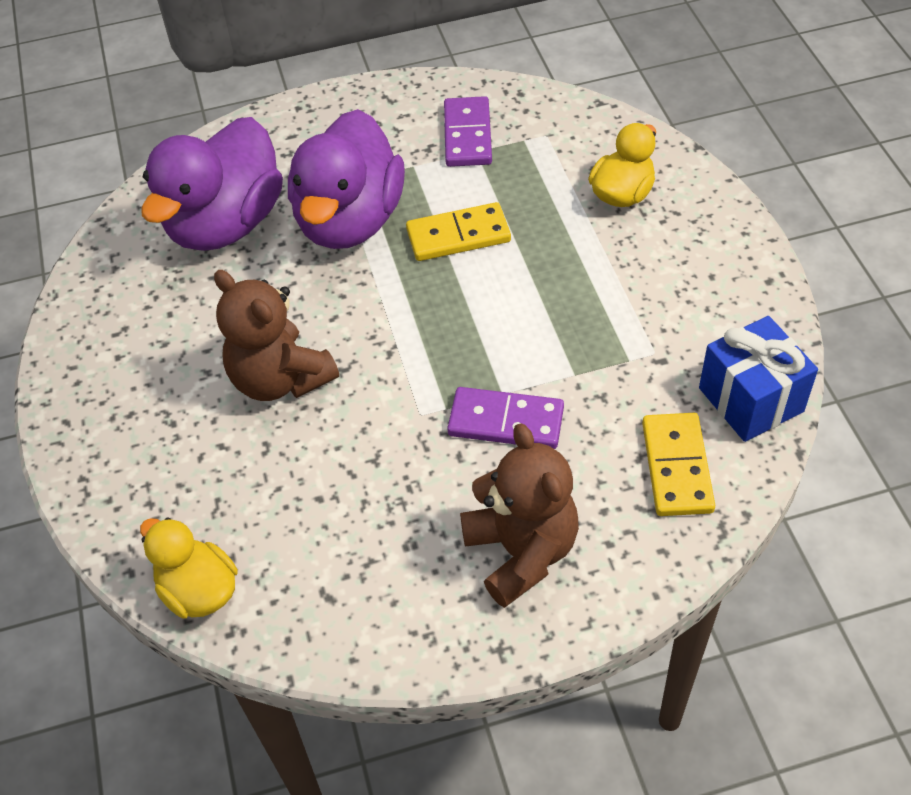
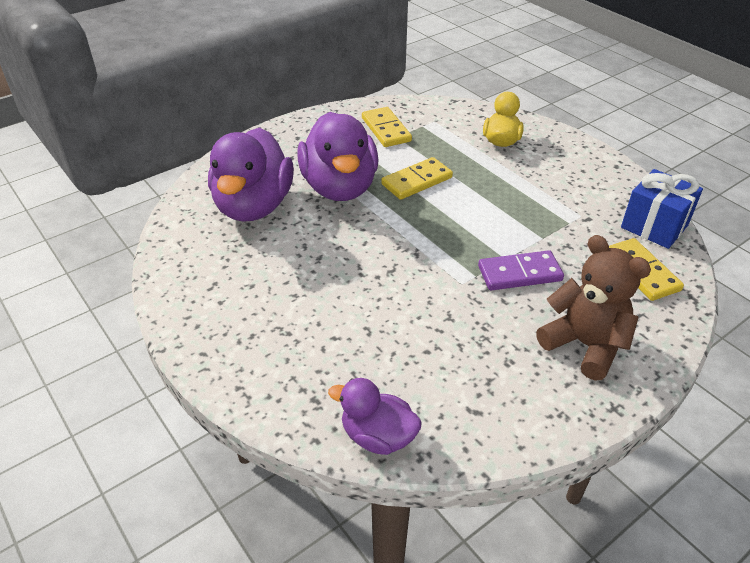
camera: 25 degrees left, 10 degrees down
yellow duck [140,517,238,619] -> purple duck [328,378,422,455]
brown teddy bear [214,270,339,401] -> none
purple domino [444,96,492,167] -> yellow domino [362,107,412,147]

